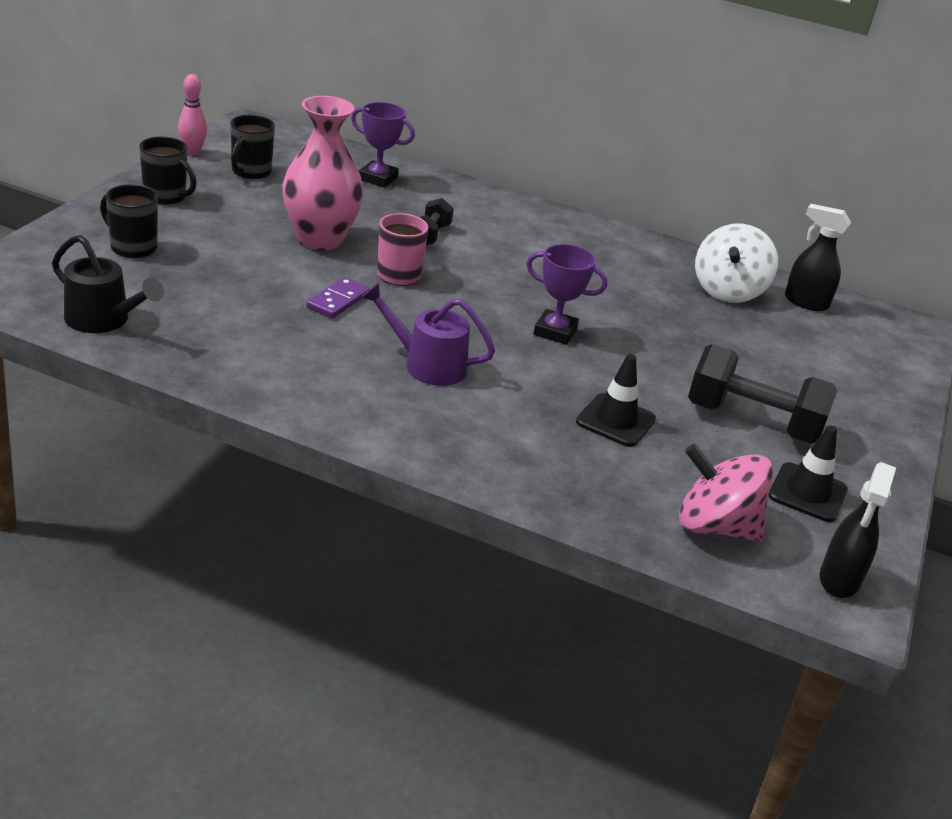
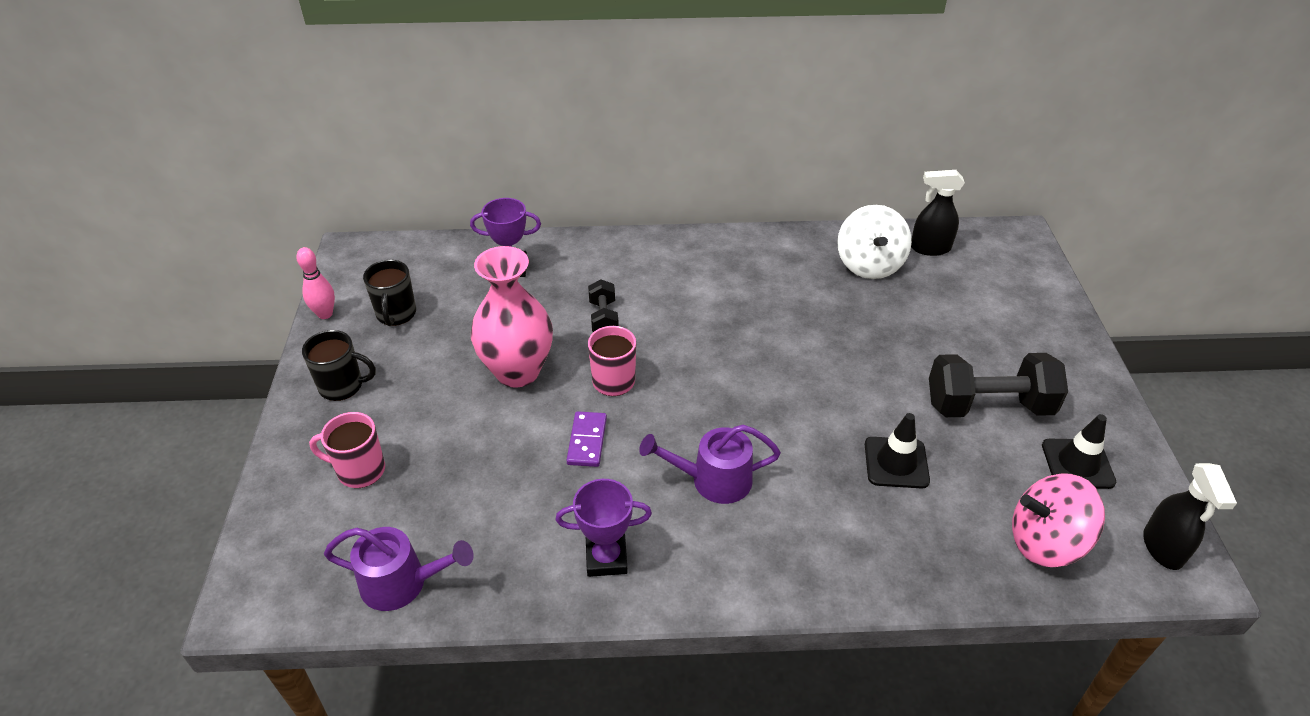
camera: 20 degrees left, 10 degrees up
black watering can [52,235,164,333] -> purple watering can [324,527,474,611]
black mug [100,184,158,258] -> pink mug [309,412,385,488]
purple trophy [526,244,607,345] -> purple trophy moved to [556,479,652,577]

